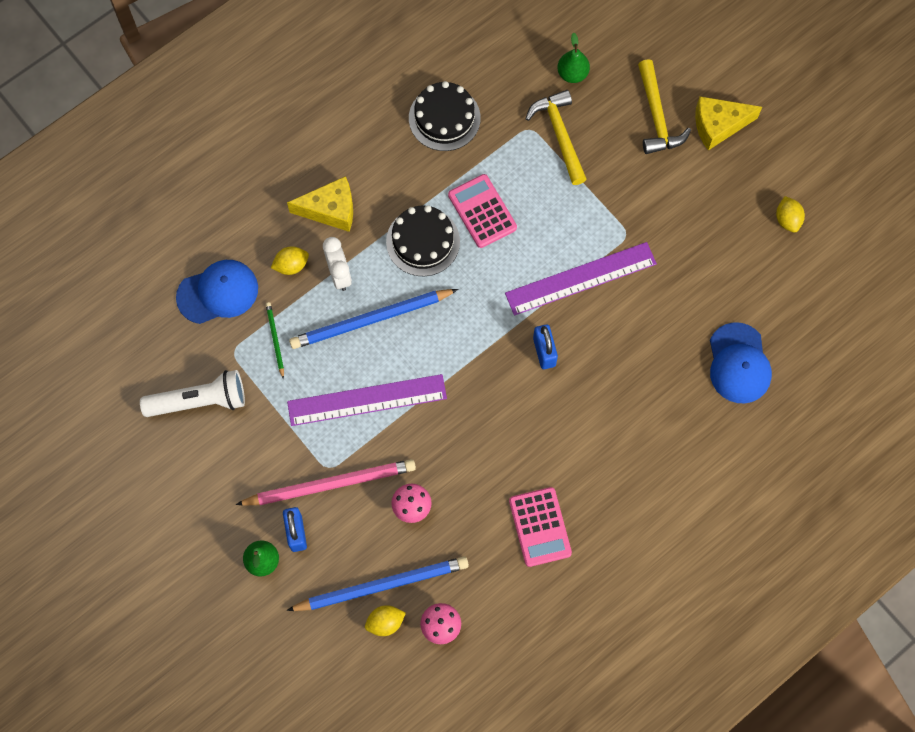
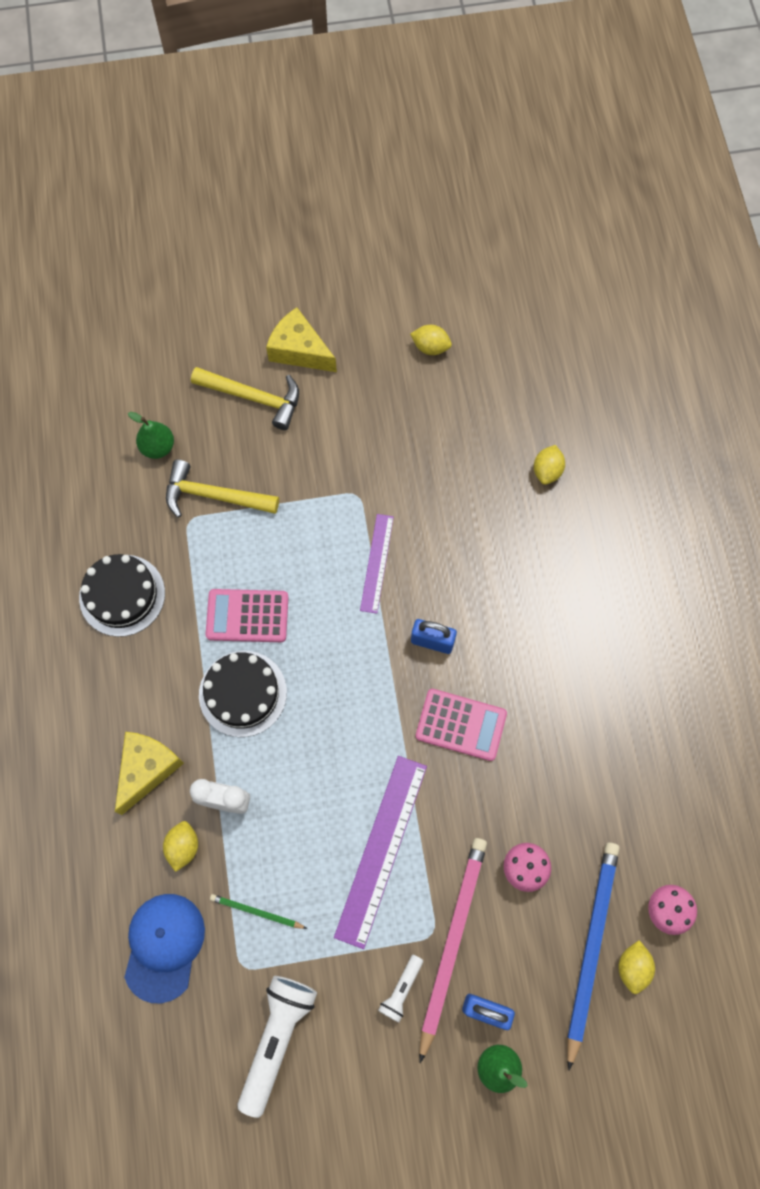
camera: 60 degrees left, 0 degrees up
blue pencil [289,289,458,349] -> none
purple ruler [505,242,657,316] -> purple ruler [360,514,394,614], size x0.60
pink calculator [509,487,572,567] -> pink calculator moved to [416,689,507,761]
yellow cheese [695,96,762,150] -> yellow cheese turned 105 degrees clockwise [266,308,337,372]
blue cap [710,322,772,403] -> yellow lemon [534,445,565,485]
none -> white flashlight [378,955,423,1022]

